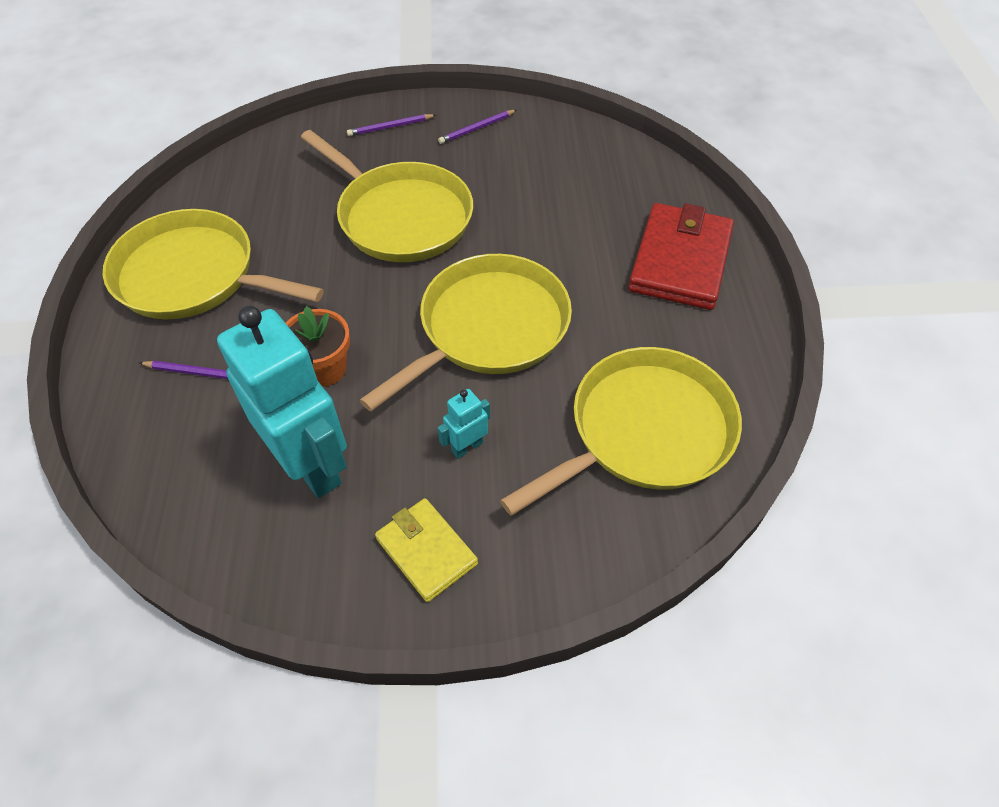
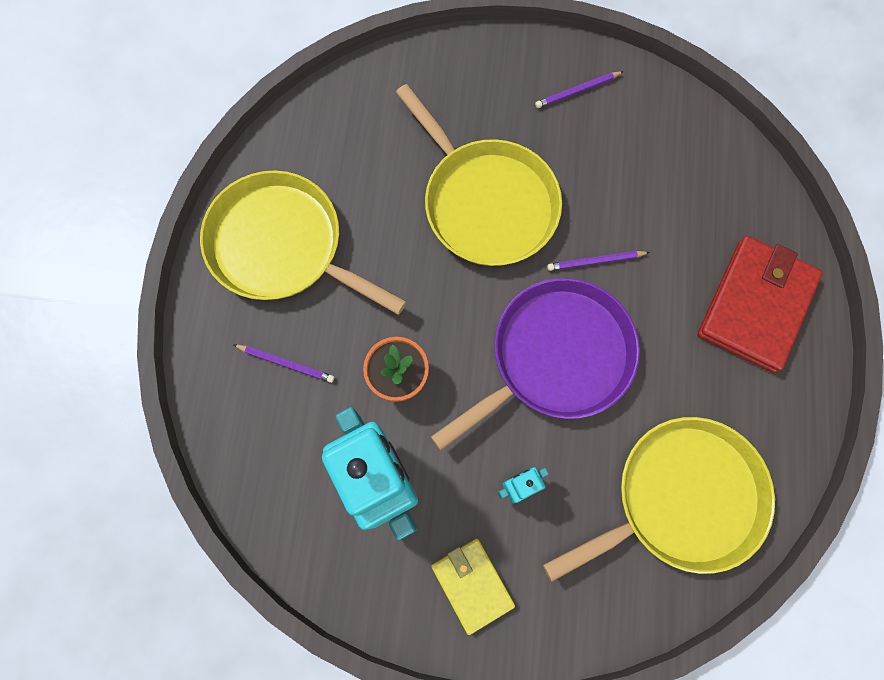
camera: 10 degrees right, 20 degrees up
purple pencil [347,114,436,136] -> purple pencil moved to [547,251,650,271]
yellow pan [360,254,572,411] -> purple pan [431,278,640,451]

